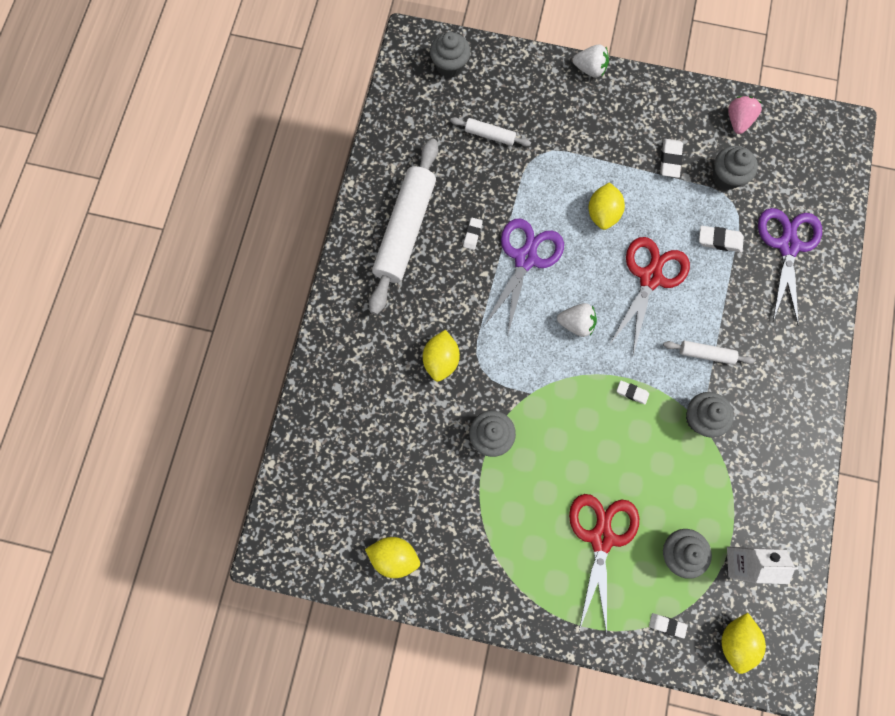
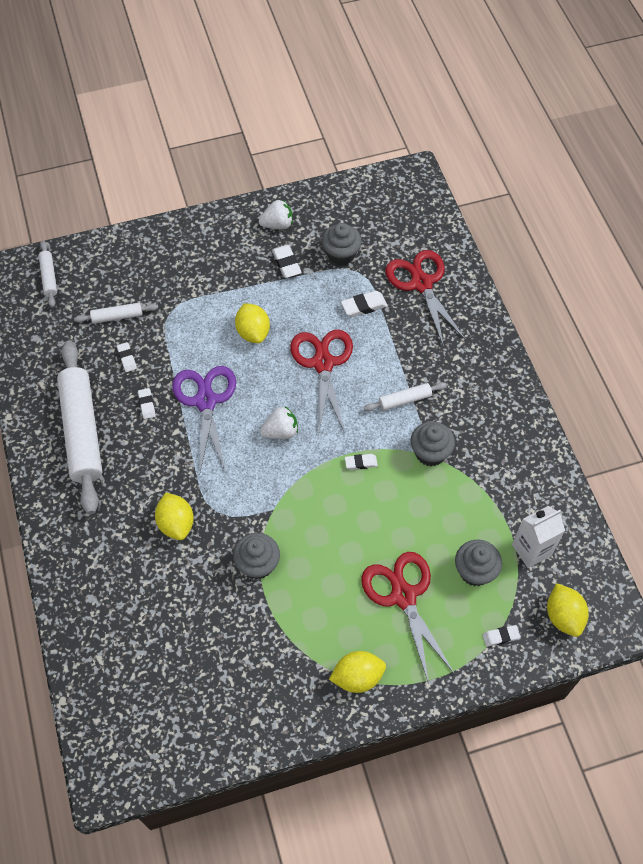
camera: 30 degrees left, 15 degrees down
yellow lemon [365,537,420,578] -> yellow lemon moved to [329,651,386,693]
grey cupcake [430,32,471,78] -> white rolling pin [38,241,57,308]
white strawberry [573,44,609,78] -> white strawberry moved to [259,200,293,229]
pink strawberry [728,96,762,134] -> none
purple scissors [758,208,822,326] -> red scissors [385,250,466,347]
none -> white eraser [117,342,137,372]

